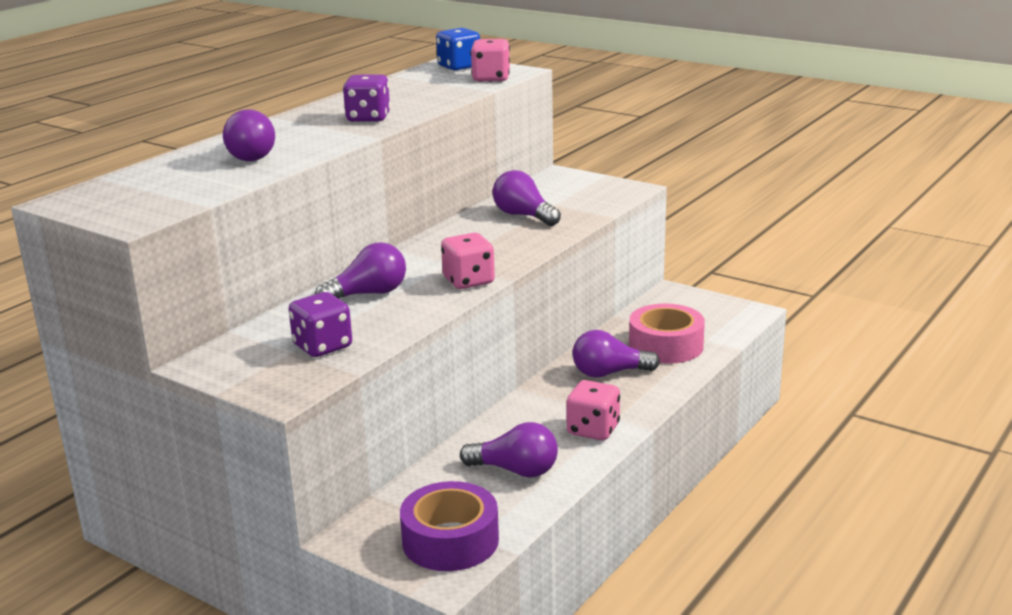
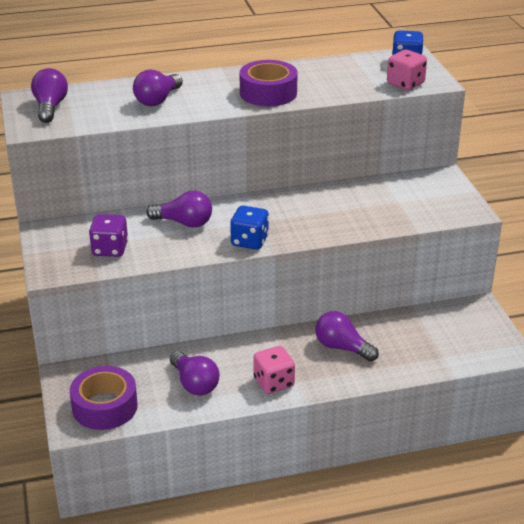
camera: 40 degrees right, 10 degrees up
purple dice [343,74,390,122] -> purple tape [240,60,298,106]
pink dice [441,233,495,289] -> blue dice [230,205,269,250]
purple light bulb [493,170,561,226] -> purple light bulb moved to [31,68,68,123]
pink tape [629,303,705,364] -> none

